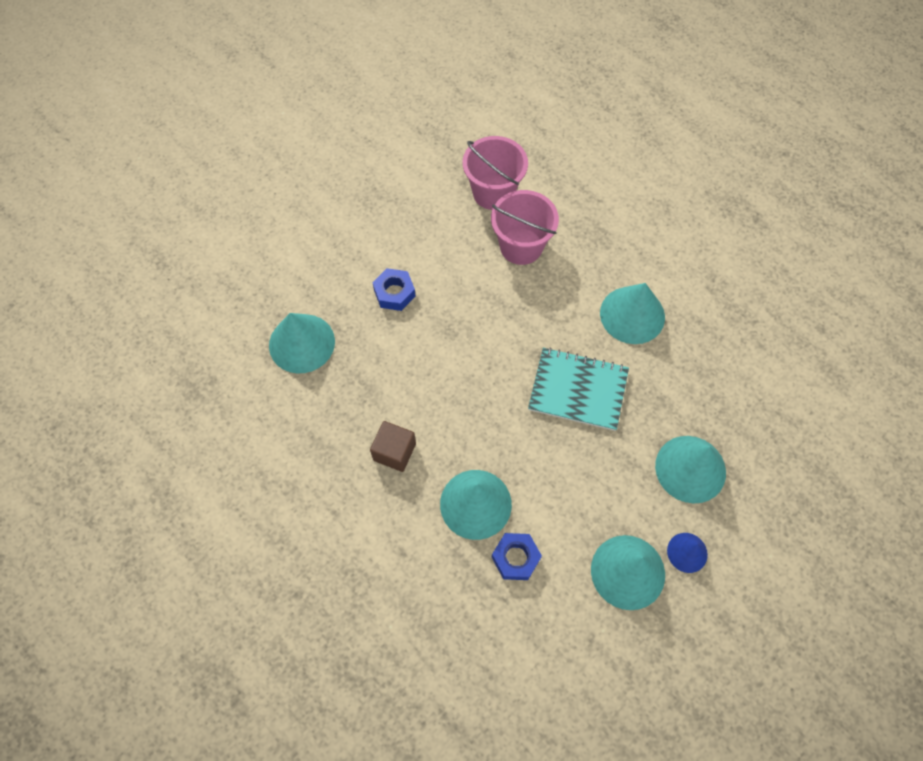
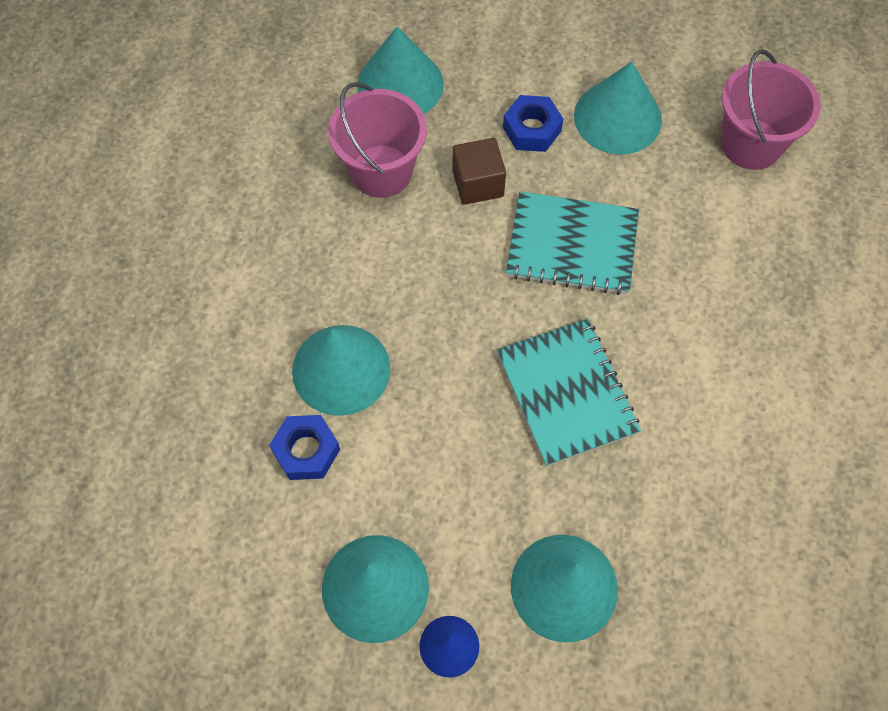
camera: 55 degrees right, 0 degrees up
brown cube [370,421,416,472] -> brown cube moved to [452,138,506,205]
pink bucket [491,190,559,265] -> pink bucket moved to [328,82,427,198]
turquoise cone [600,283,665,344] -> turquoise cone moved to [574,62,662,155]
none -> turquoise notebook [506,192,639,295]

